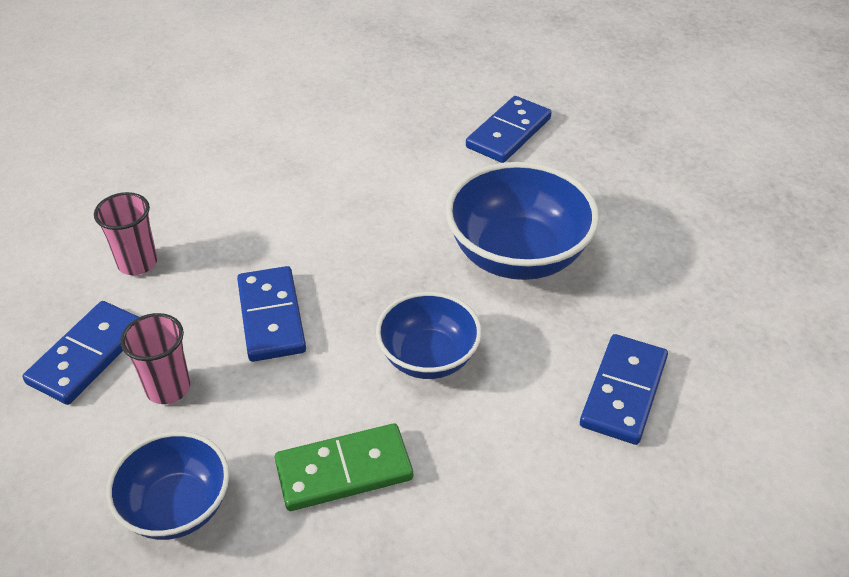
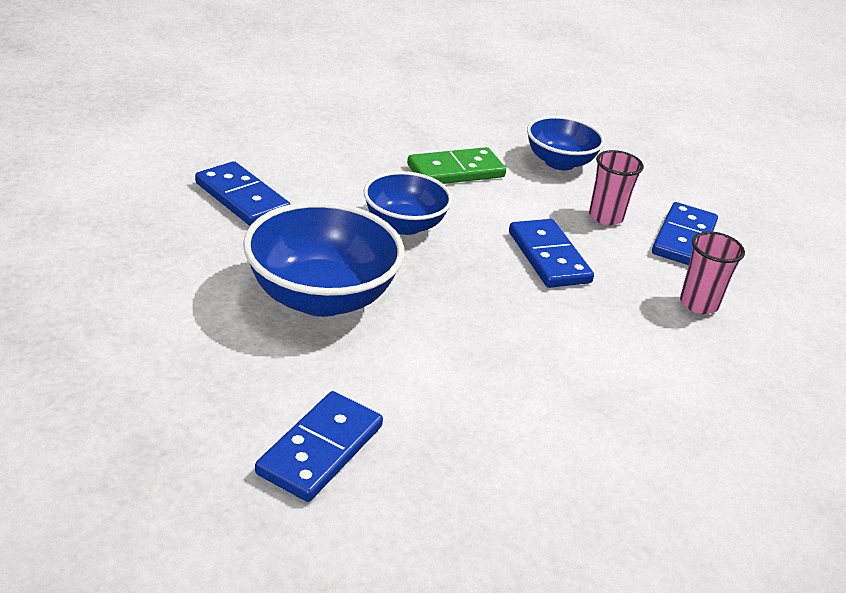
camera: 170 degrees right, 10 degrees down
blue domino [580,334,668,445] -> blue domino turned 60 degrees counterclockwise [195,161,290,226]

